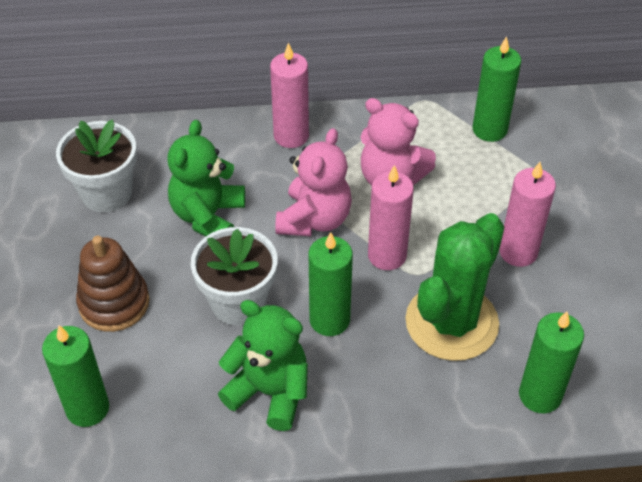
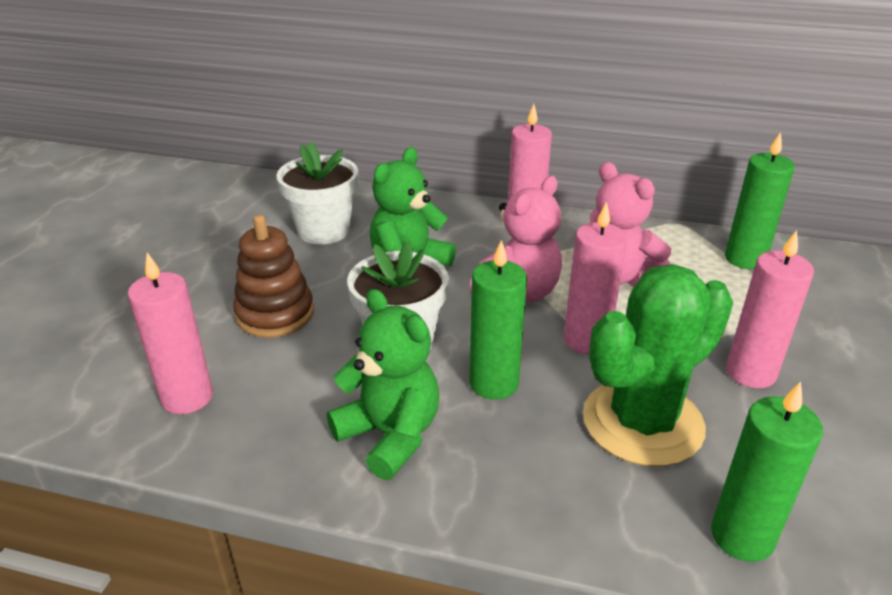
camera: 20 degrees right, 15 degrees down
green candle [42,325,109,427] -> pink candle [128,253,213,414]

